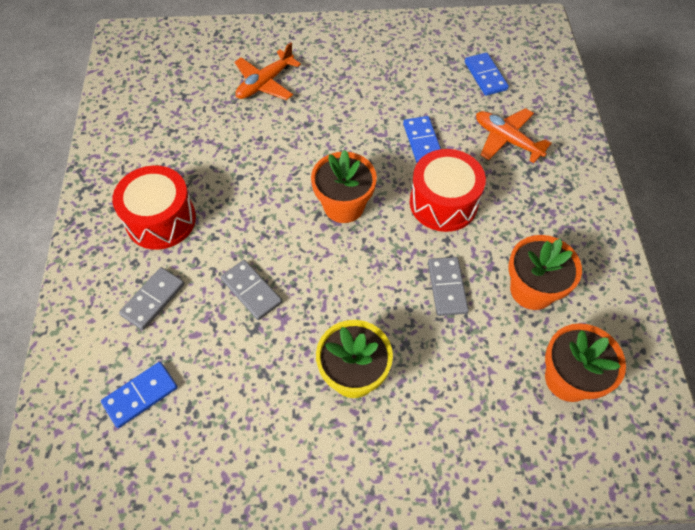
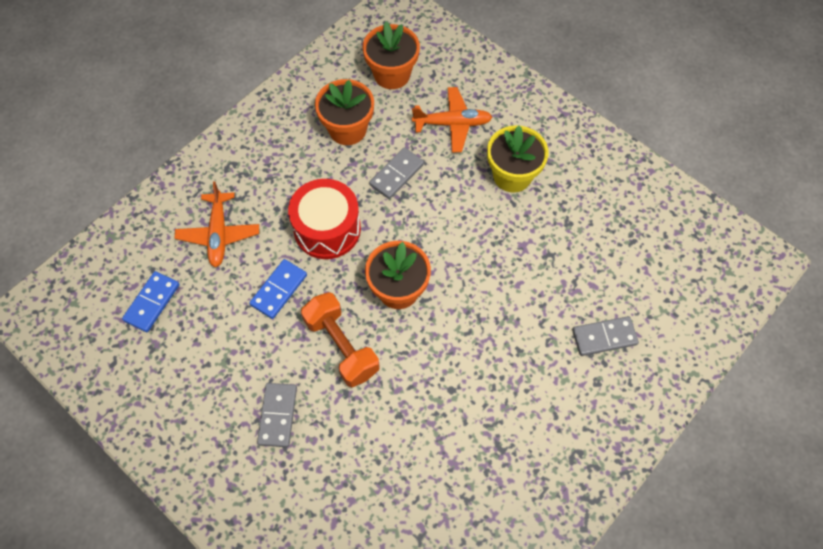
camera: 135 degrees left, 5 degrees up
blue domino [101,362,178,428] -> none
red drum [112,165,196,250] -> none
grey domino [221,260,282,320] -> grey domino moved to [257,383,297,447]
orange plane [234,42,301,100] -> orange plane moved to [412,87,492,152]
none -> orange dumbbell [301,292,379,387]

